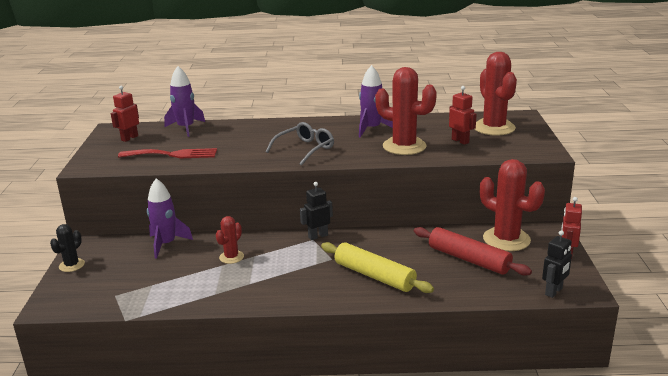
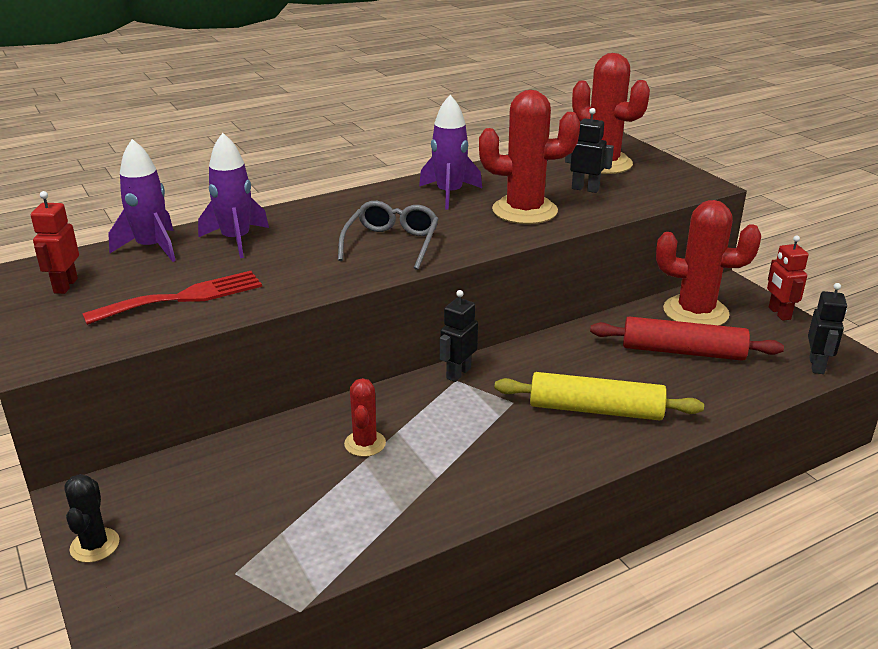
camera: 30 degrees left, 5 degrees up
purple rocket [147,178,193,259] -> purple rocket moved to [198,133,269,258]
red robot [449,86,477,145] -> black robot [565,108,614,193]

